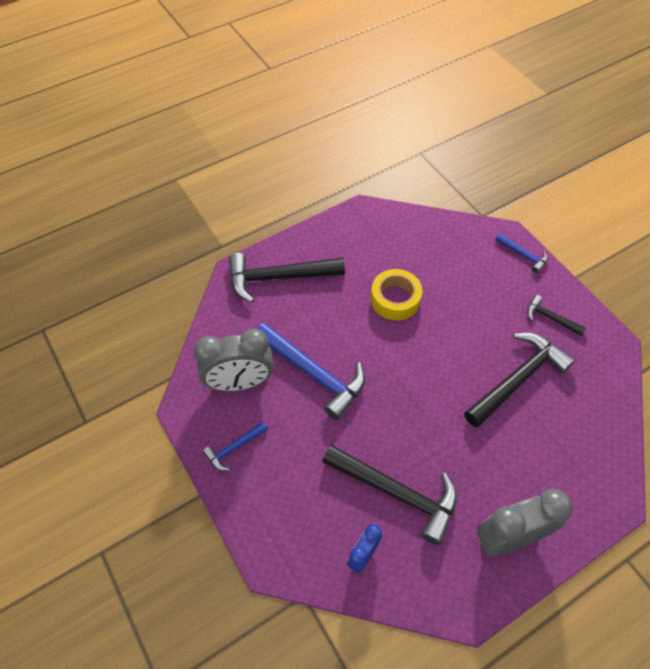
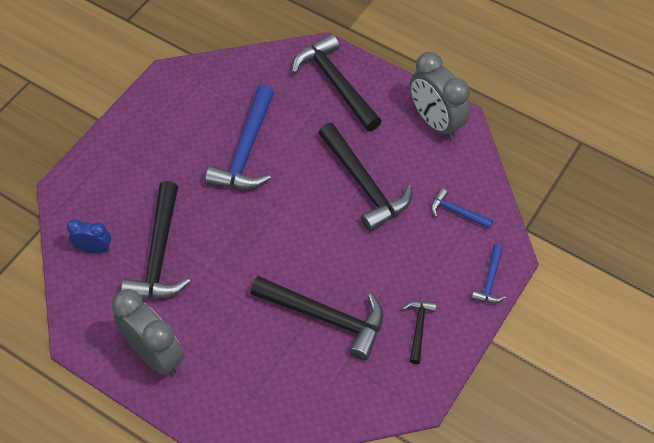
camera: 65 degrees right, 0 degrees up
grey clock [194,329,274,391] -> grey clock moved to [410,52,470,140]
blue hammer [203,422,268,471] -> blue hammer moved to [431,188,493,229]
yellow tape [371,269,422,320] -> black hammer [319,123,412,232]

